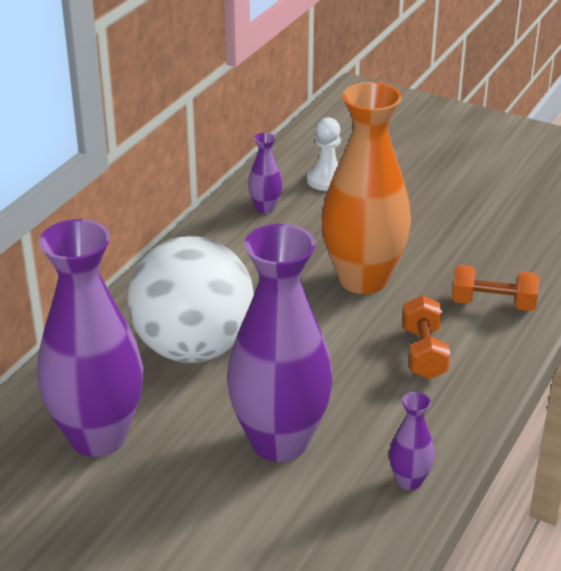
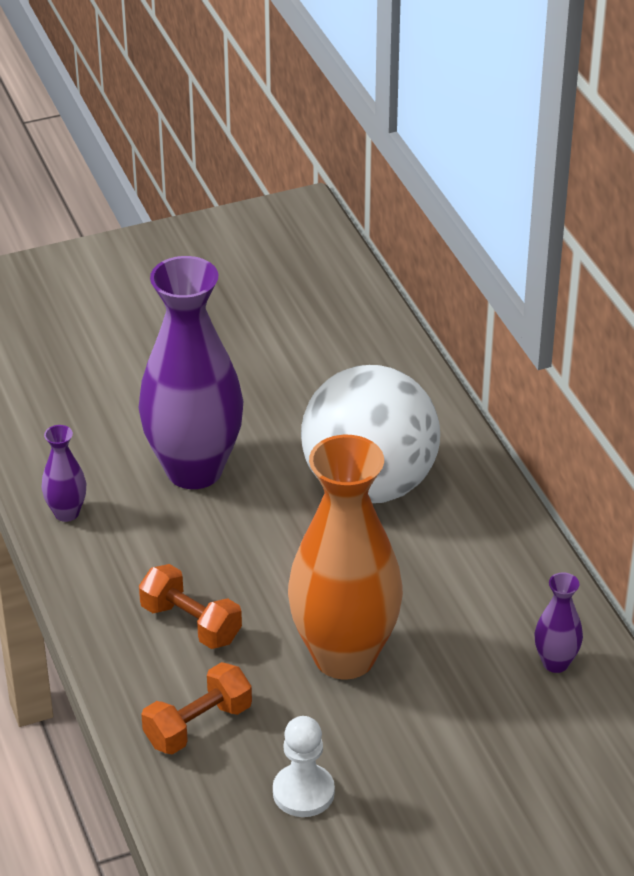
camera: 130 degrees right, 5 degrees up
purple vase [37,219,143,457] -> none
white pawn [307,118,341,191] -> white pawn moved to [273,716,335,817]

